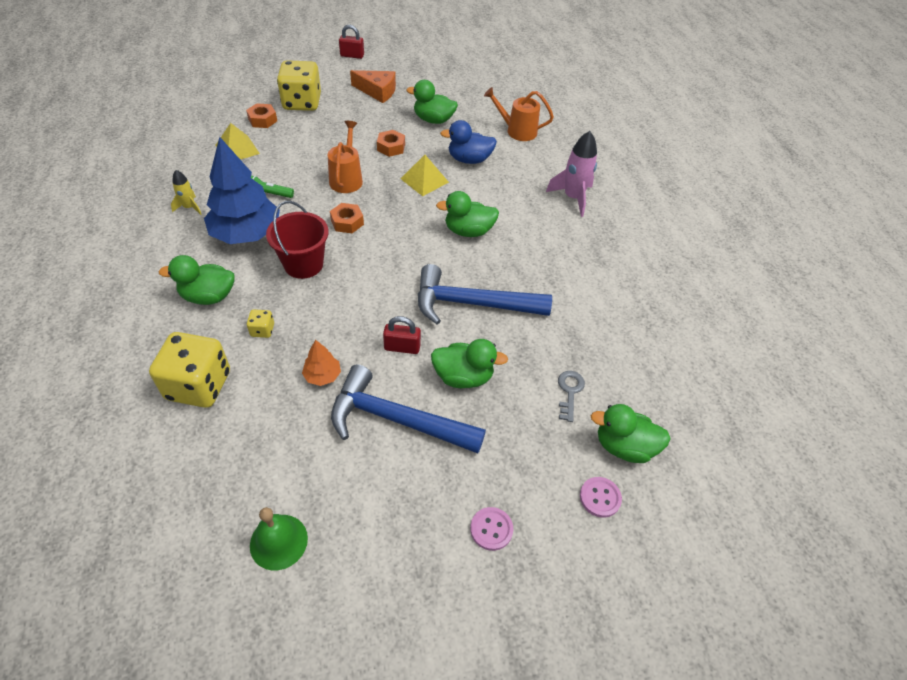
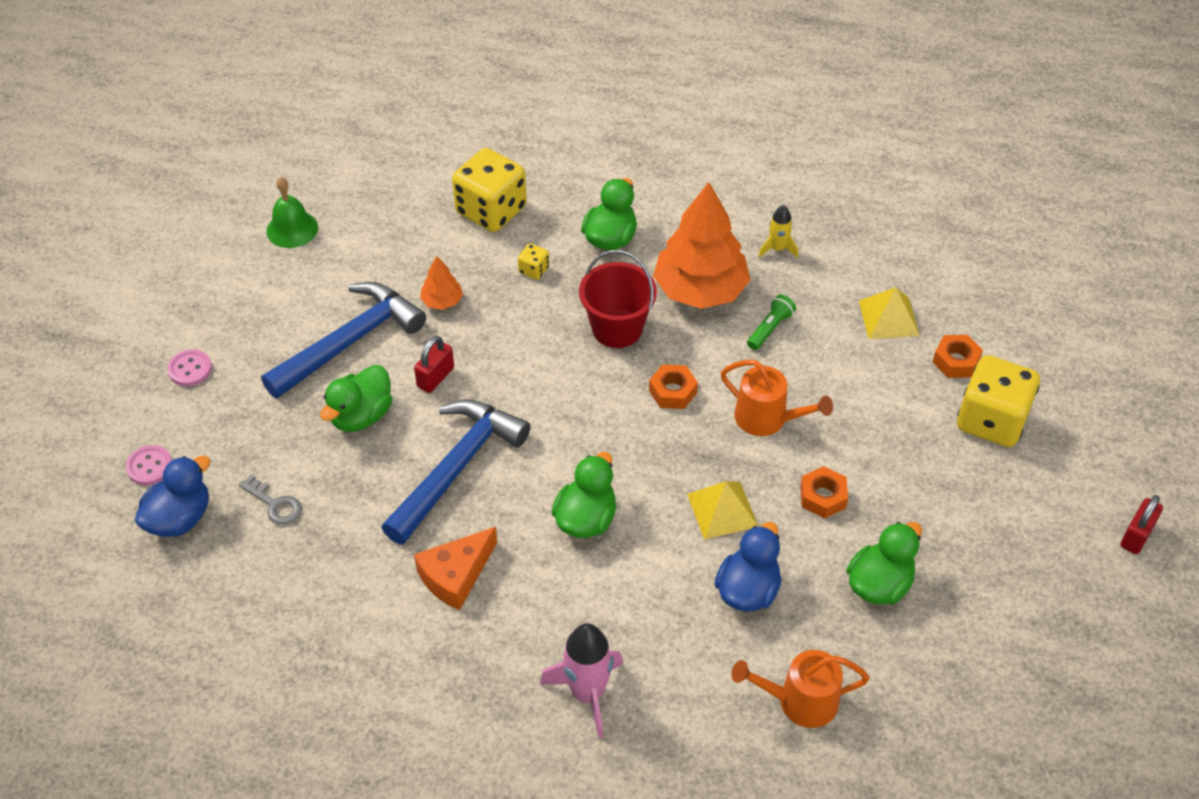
camera: 120 degrees right, 0 degrees up
blue tree [204,137,280,244] -> orange tree [653,182,750,309]
orange cheese [350,70,396,103] -> orange cheese moved to [414,527,497,611]
orange watering can [484,87,554,141] -> orange watering can turned 135 degrees counterclockwise [731,650,870,728]
green duck [591,404,671,463] -> blue duck [135,456,211,537]

